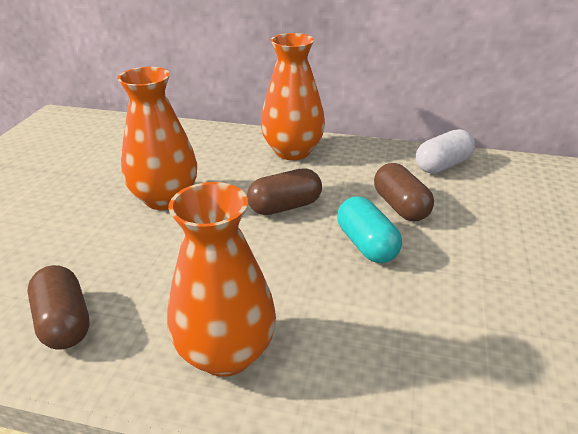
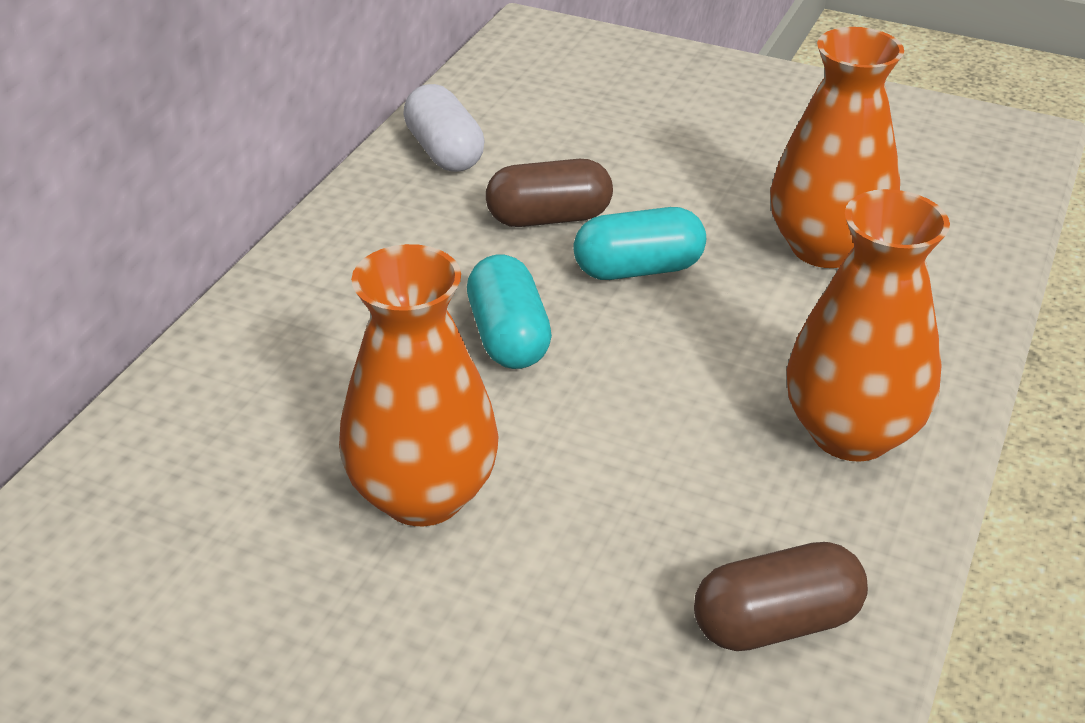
camera: 80 degrees left, 5 degrees up
brown capsule [247,168,322,215] -> turquoise capsule [467,255,552,369]
orange vase [261,33,325,160] -> orange vase moved to [770,27,904,268]

